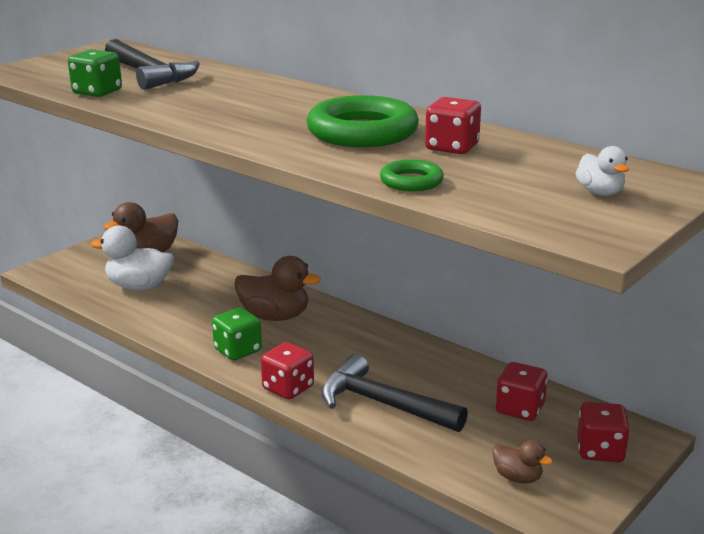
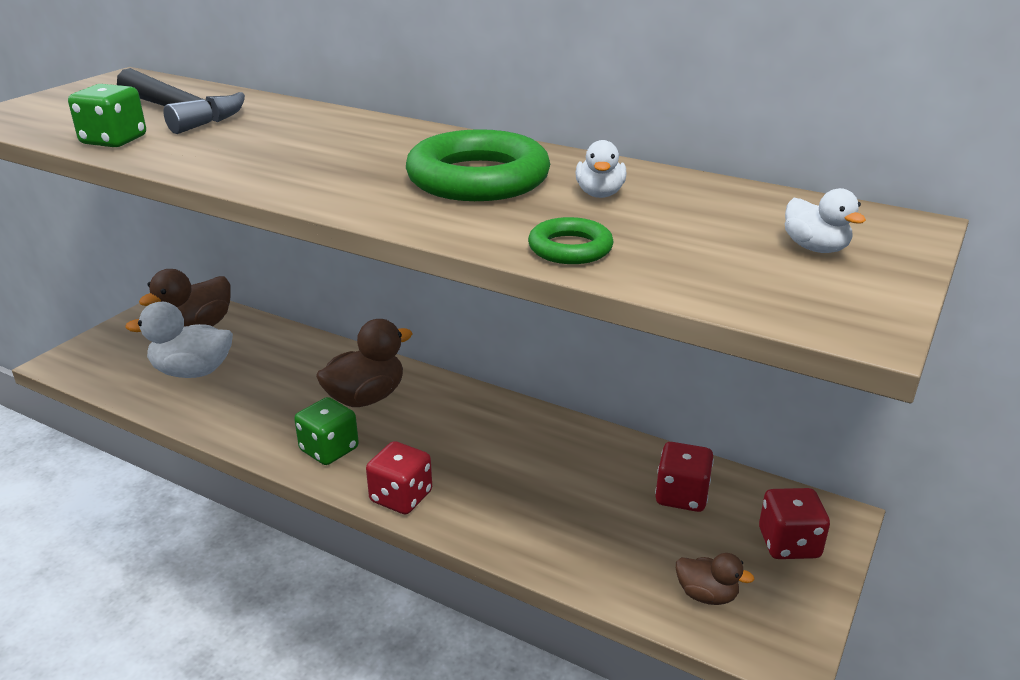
camera: 10 degrees left, 5 degrees up
brown duck [234,256,321,321] -> brown duck turned 45 degrees counterclockwise [316,319,412,407]
black hammer [321,354,468,432] -> none
red dice [425,97,481,154] -> white duck [576,140,626,198]

